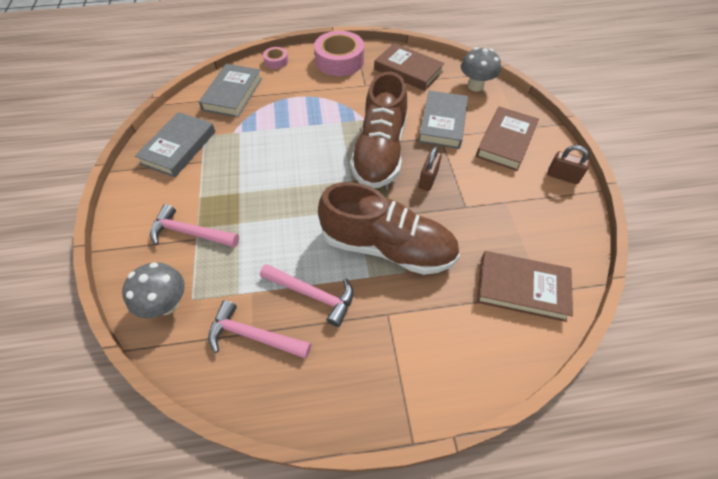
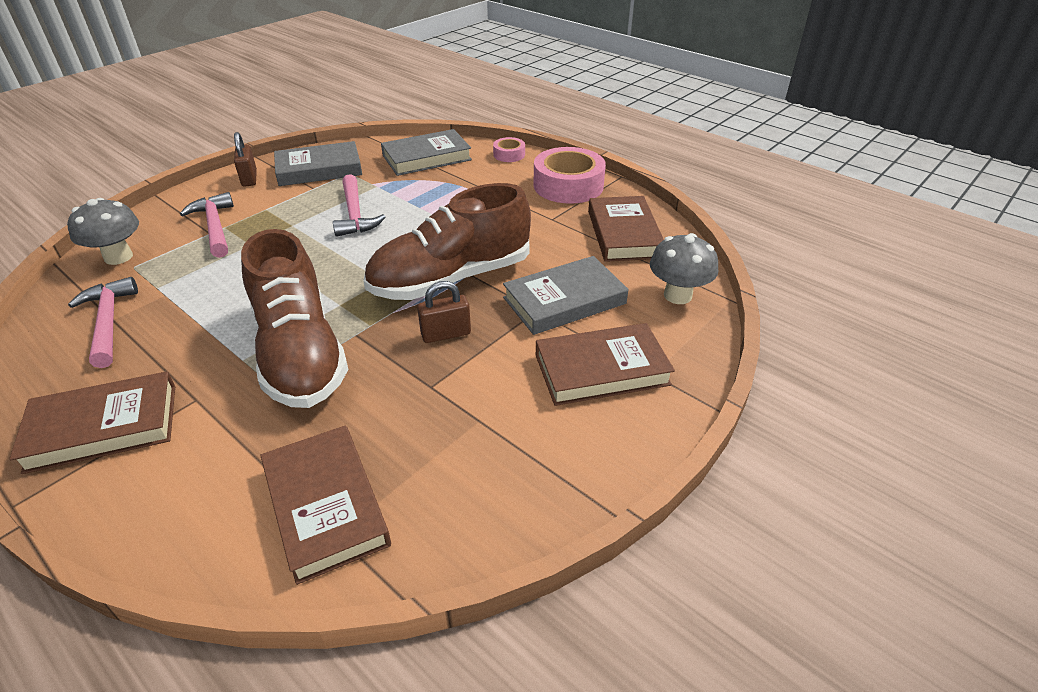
camera: 50 degrees right, 15 degrees down
pink hammer [260,264,353,327] -> pink hammer moved to [333,174,385,237]
brown padlock [547,145,590,184] -> brown padlock moved to [234,132,257,187]
none -> brown book [9,371,175,474]

